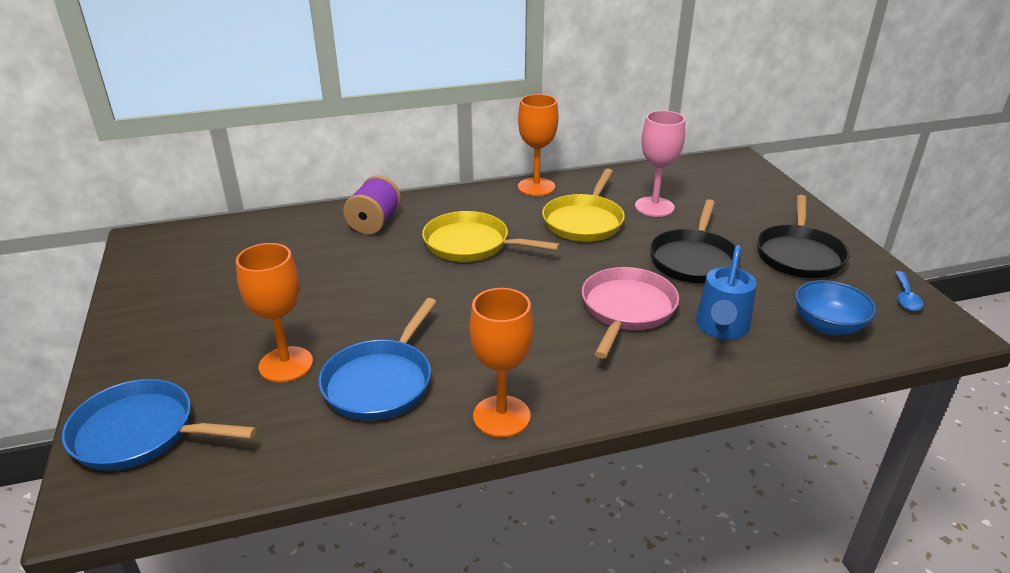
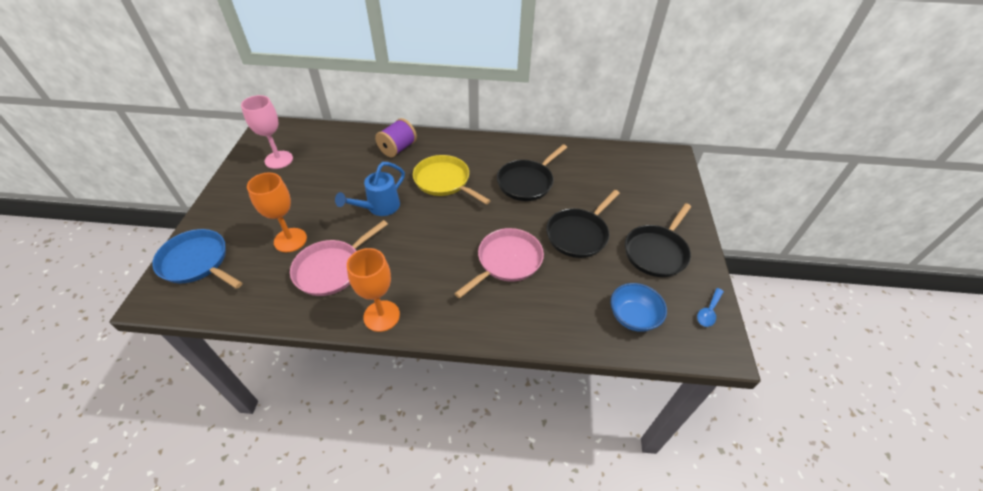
camera: 20 degrees right, 15 degrees up
blue pan [318,298,436,421] -> pink pan [290,220,388,296]
orange goblet [518,94,558,196] -> none
yellow pan [542,168,625,242] -> black pan [497,144,567,201]
pink goblet [635,110,685,217] -> pink goblet moved to [241,95,293,169]
blue watering can [696,245,757,340] -> blue watering can moved to [335,162,405,216]

